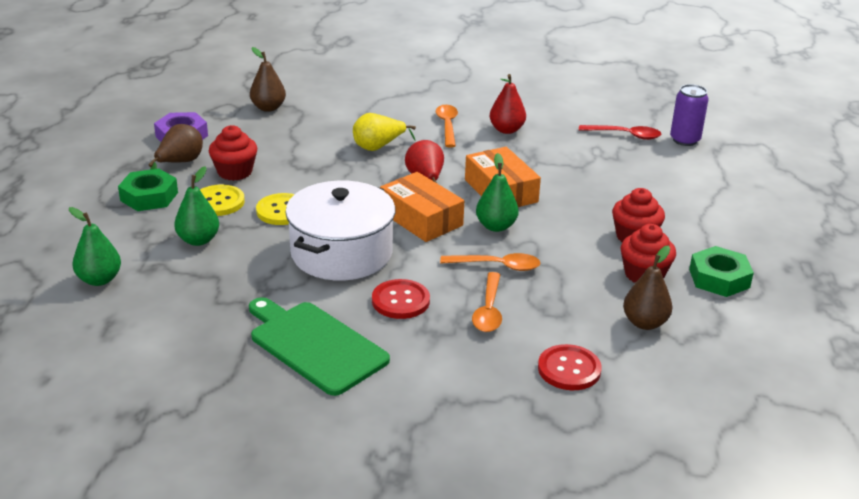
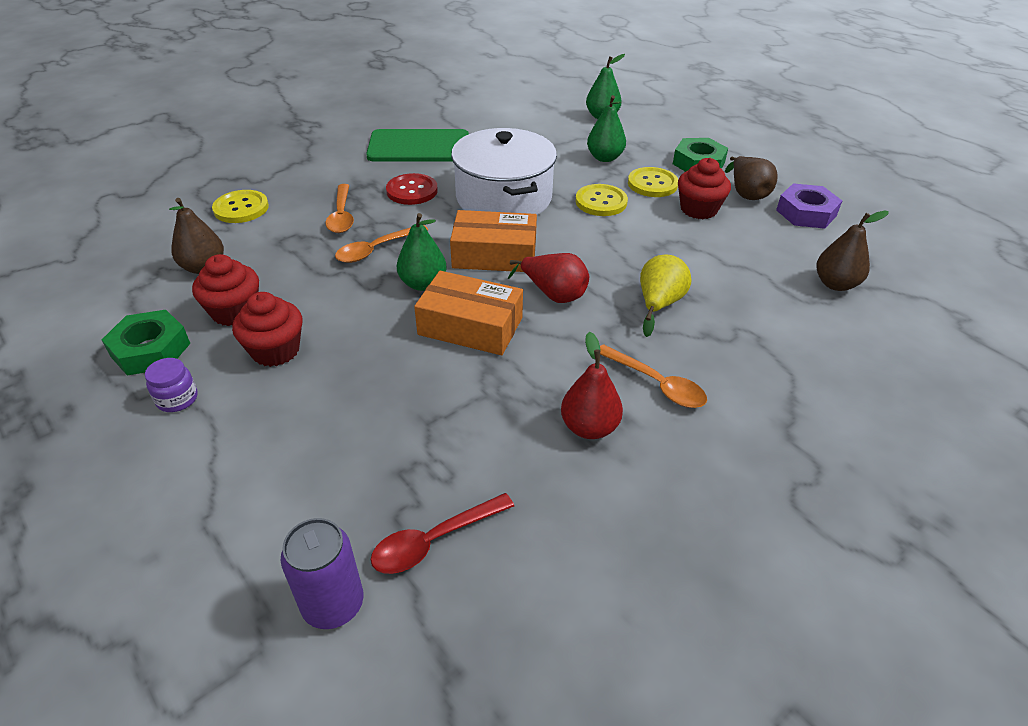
camera: 135 degrees right, 10 degrees up
orange spoon [472,272,502,332] -> orange spoon turned 150 degrees counterclockwise [325,184,354,233]
red button [538,344,602,390] -> yellow button [212,190,269,223]
none -> purple jar [145,358,198,412]

